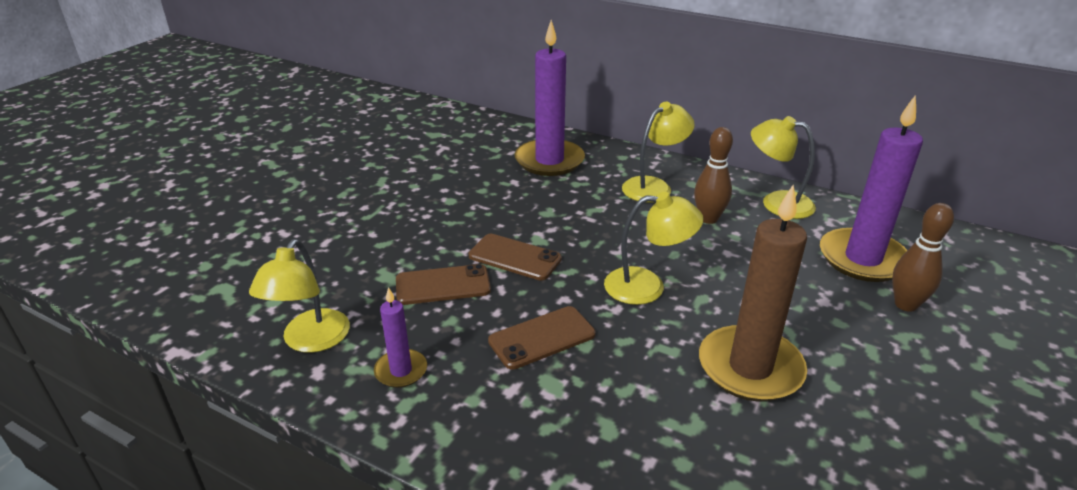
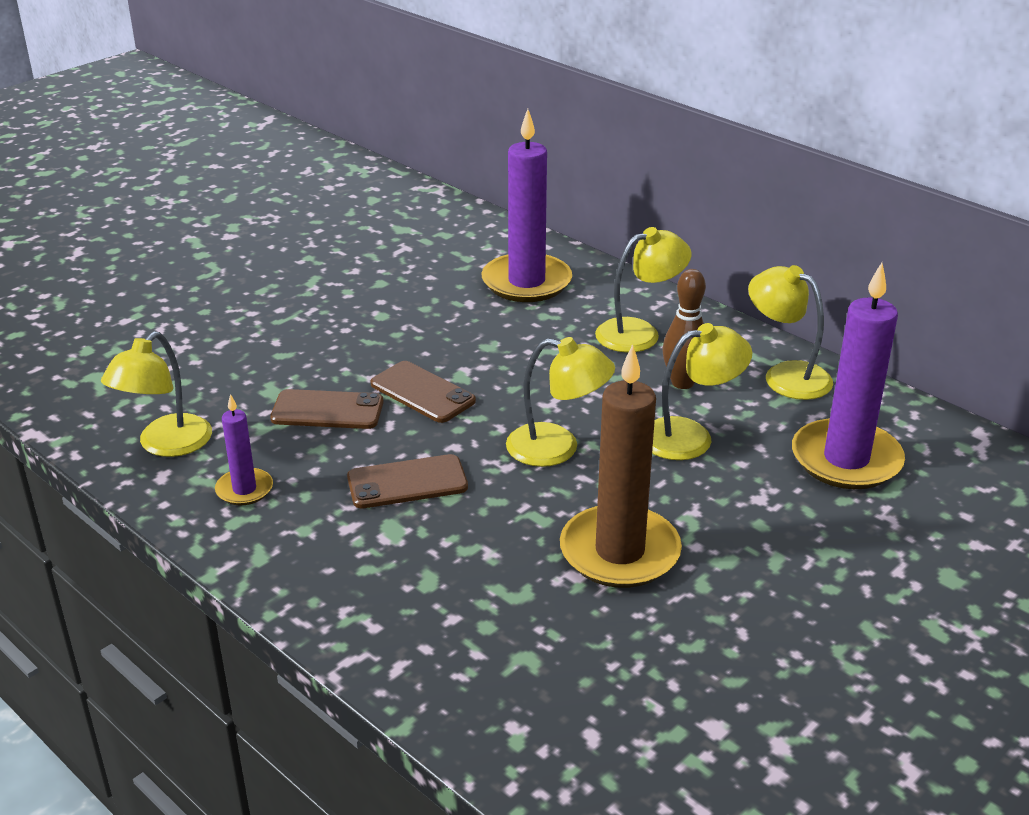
camera: 15 degrees right, 0 degrees up
brown bowling pin [892,203,954,312] -> none
none -> yellow lamp [652,323,752,460]

